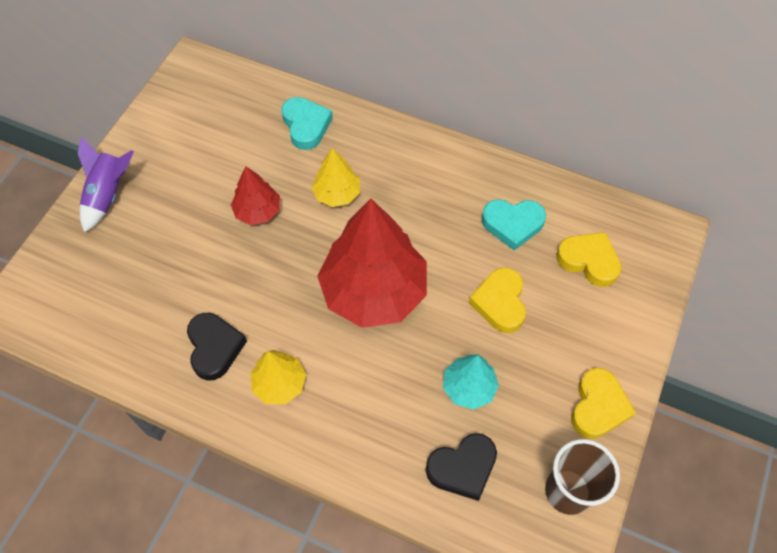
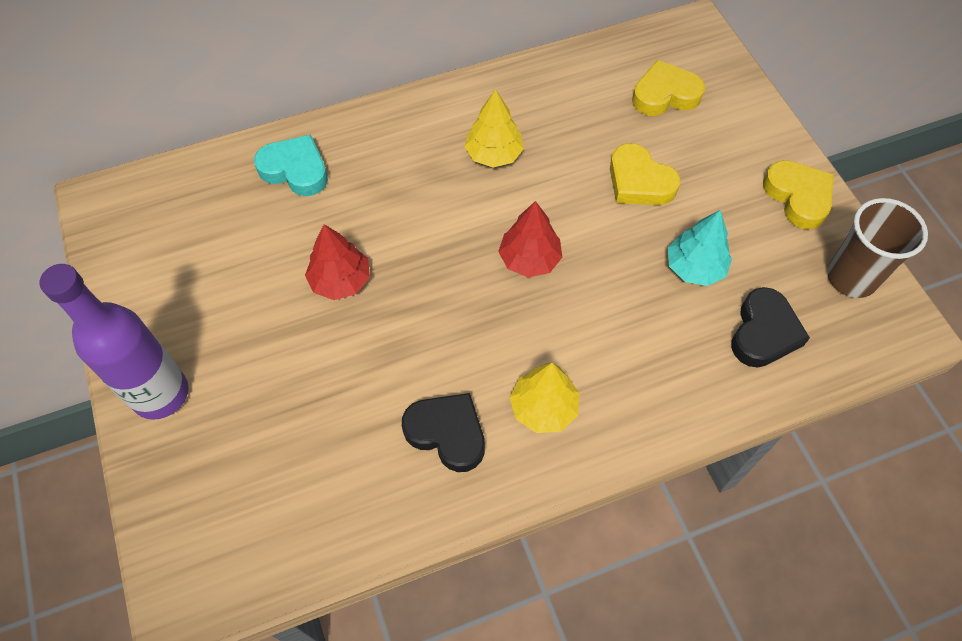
camera: 45 degrees left, 0 degrees up
purple rocket [78,136,134,233] -> purple bottle [40,264,188,420]
yellow tree [312,148,360,207] -> yellow tree moved to [464,89,524,168]
red tree [317,198,427,328] -> red tree [498,201,562,278], size x0.48
turquoise heart [482,199,546,251] -> none

